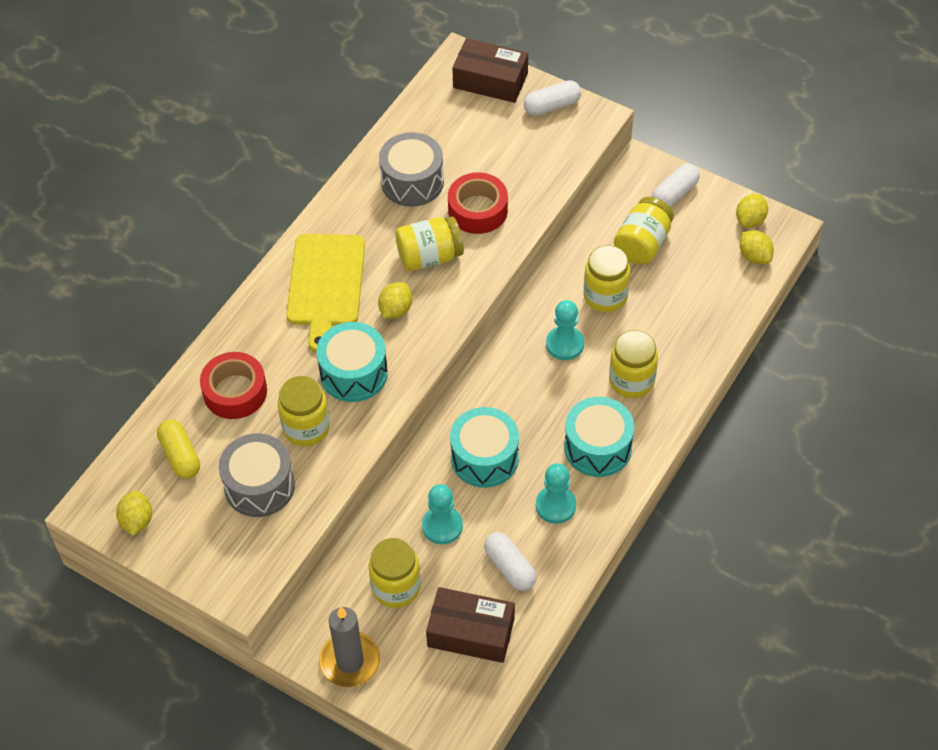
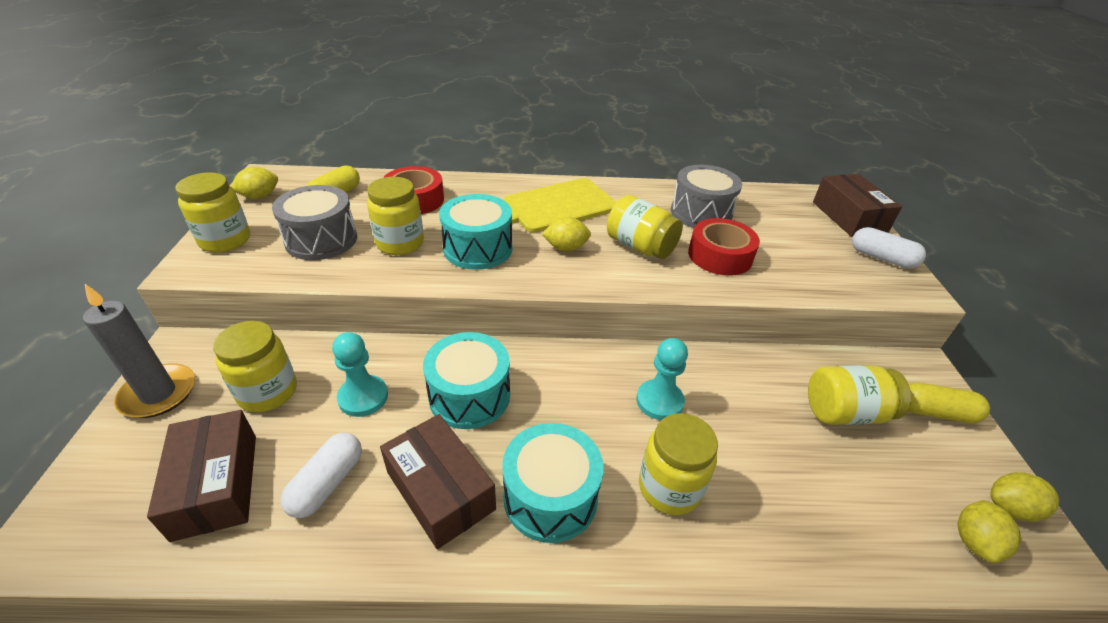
camera: 55 degrees right, 15 degrees down
turquoise pawn [536,463,576,524] -> brown box [380,414,496,549]
yellow jar [584,245,630,312] -> yellow jar moved to [175,172,250,252]
white capsule [652,164,700,207] -> yellow capsule [909,382,990,423]

